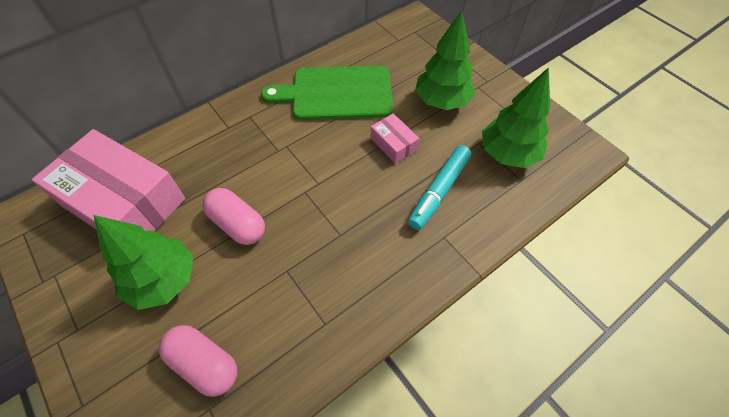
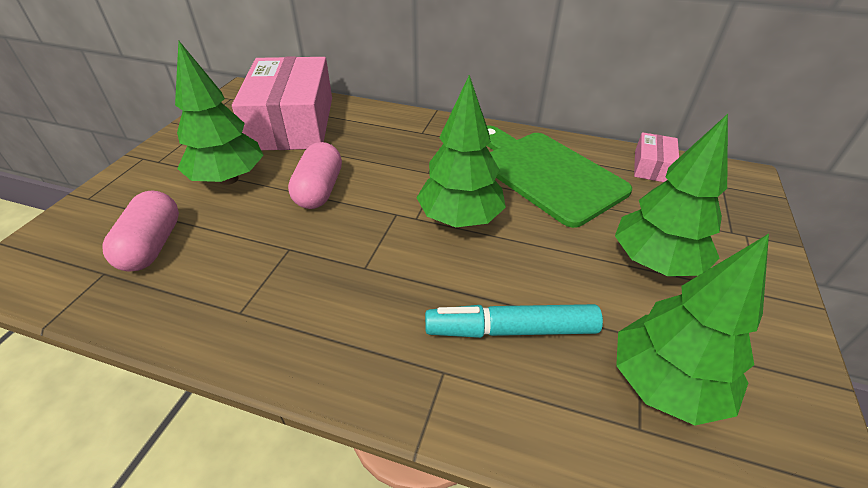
camera: 55 degrees right, 15 degrees down
pink box [371,113,419,164] -> pink box moved to [634,132,679,182]
none -> green tree [416,75,506,227]

